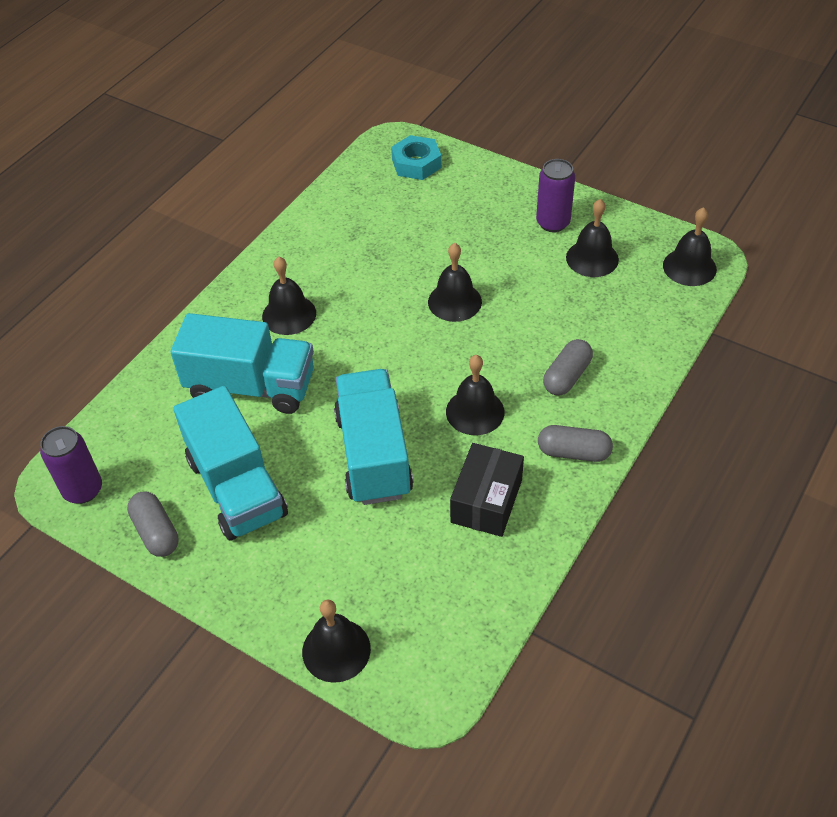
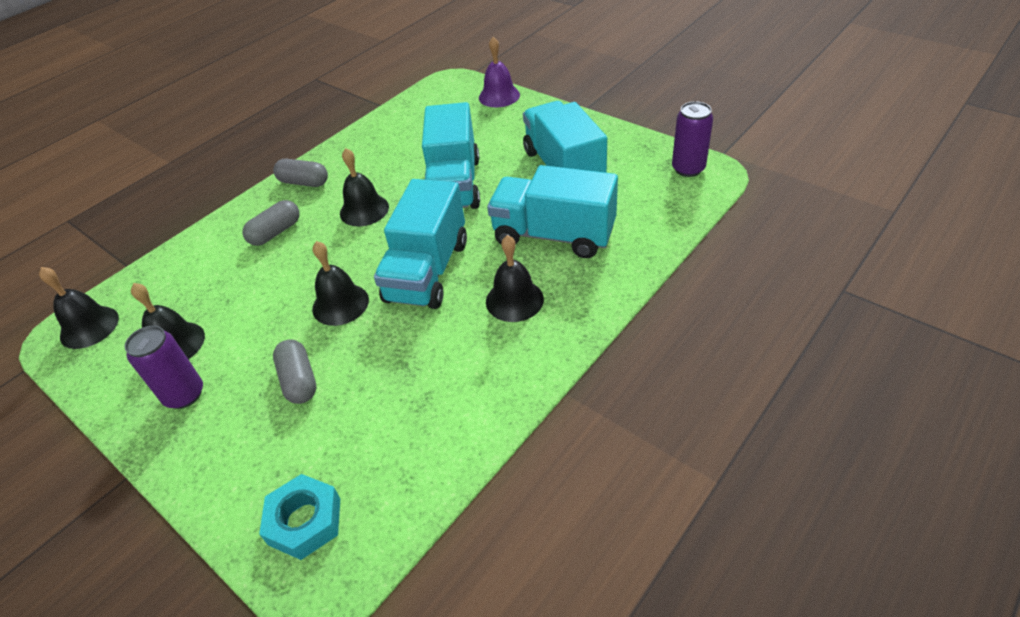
camera: 170 degrees left, 5 degrees down
grey capsule [127,492,179,557] -> grey capsule moved to [273,340,316,404]
black bell [302,600,371,683] -> purple bell [479,37,520,107]
black box [450,443,524,537] -> none
none -> turquoise truck [374,179,467,309]

